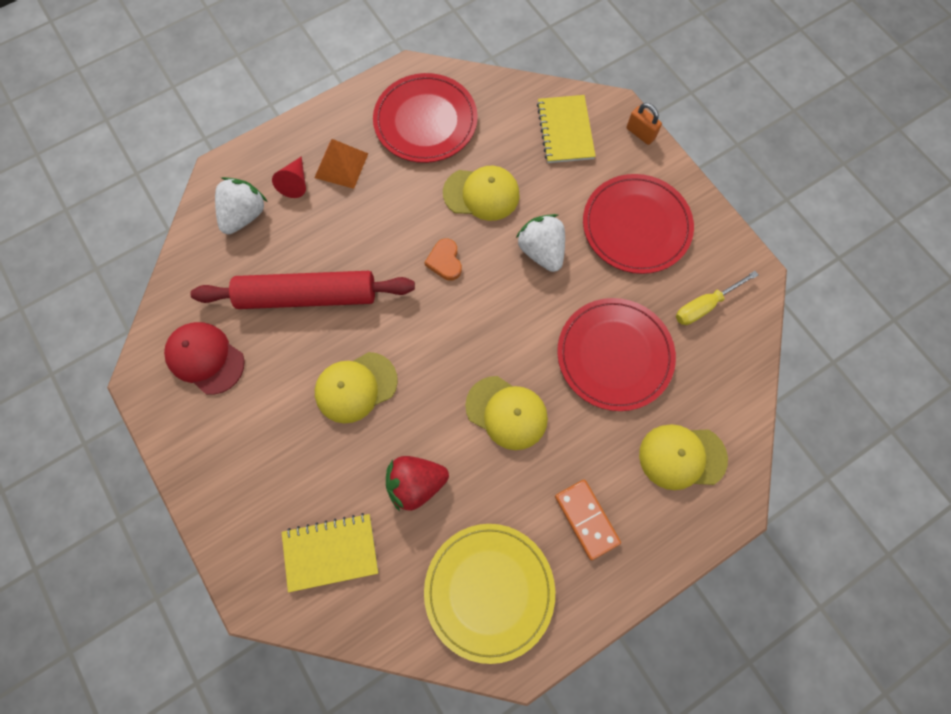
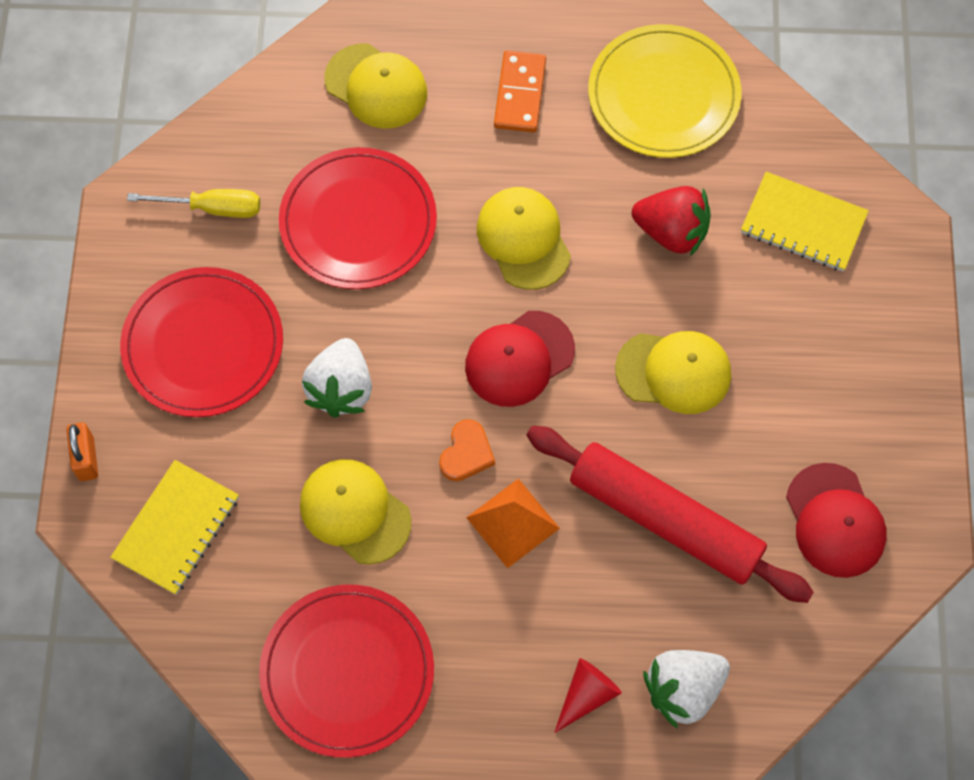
camera: 145 degrees left, 5 degrees down
orange pyramid [314,139,368,189] -> orange pyramid moved to [466,479,560,568]
none -> red cap [465,311,575,407]

